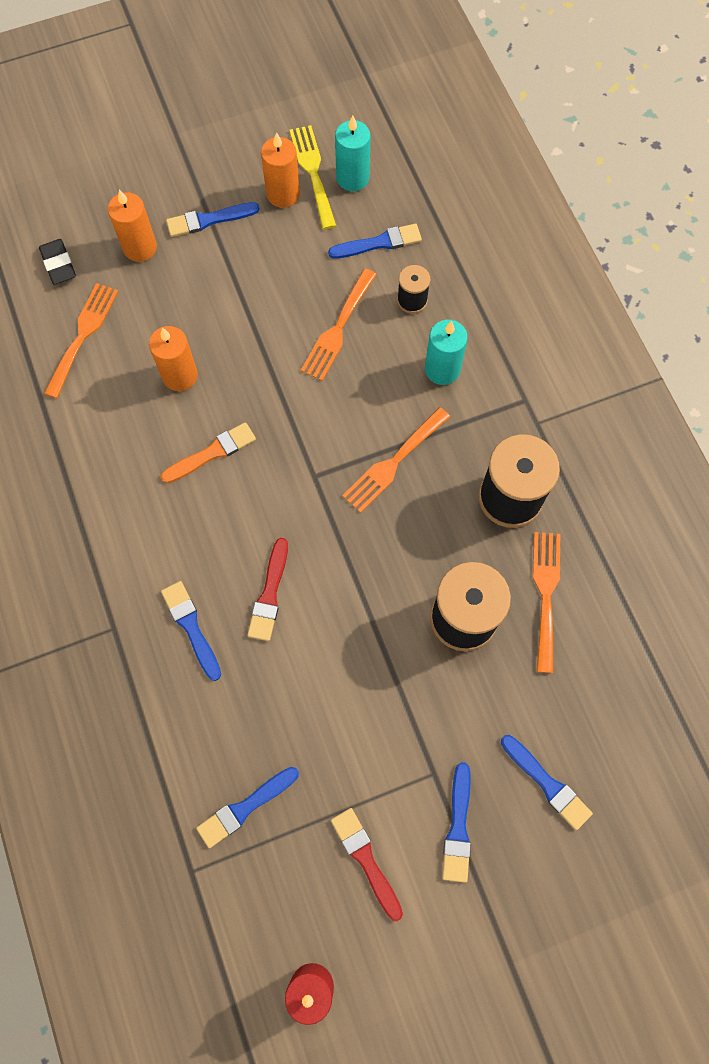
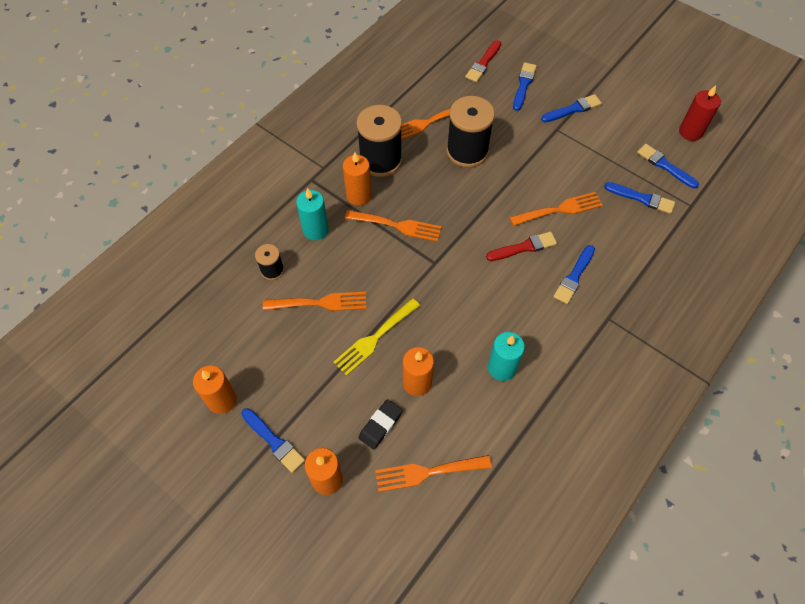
camera: 120 degrees left, 10 degrees down
black eraser [39,239,76,285] -> black eraser moved to [359,399,403,450]
orange brush [161,422,256,483] -> none
yellow fork [289,125,336,230] -> yellow fork moved to [333,298,420,376]
blue brush [328,224,422,259] -> blue brush moved to [637,144,699,188]
red brush [331,808,403,921] -> red brush moved to [465,40,501,82]
turquoise candle [335,115,371,191] -> turquoise candle moved to [488,332,525,381]
none -> orange candle [343,152,371,205]
none -> orange fork [509,192,603,226]

